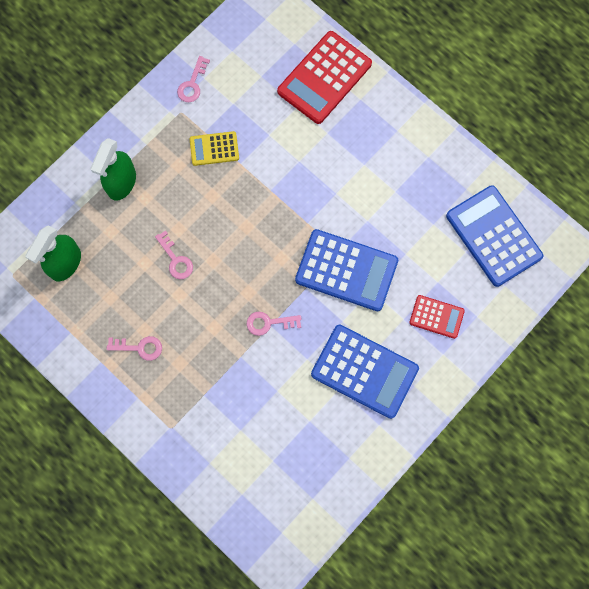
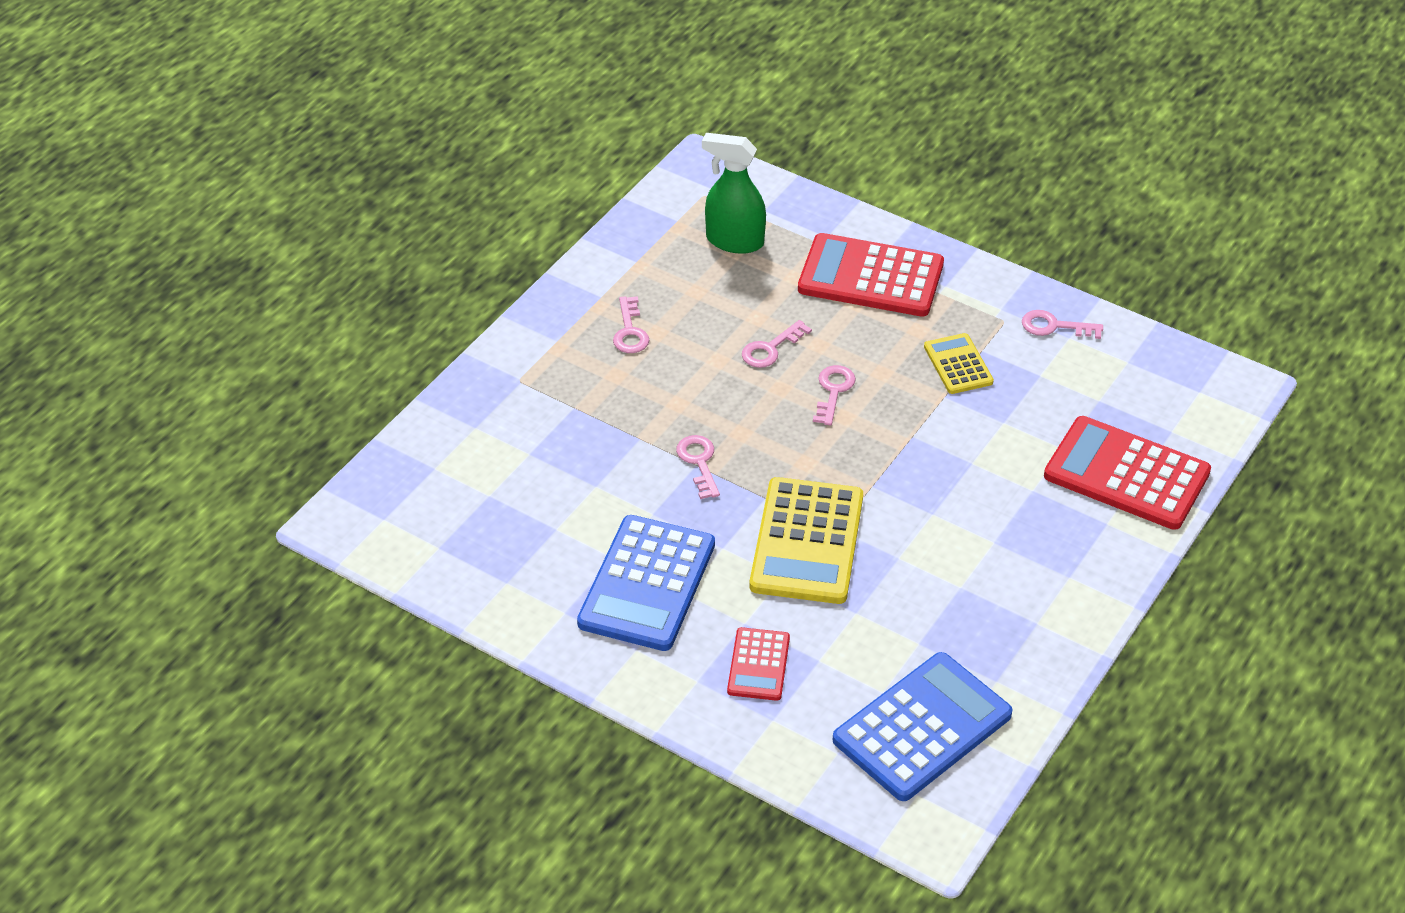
camera: 80 degrees right, 30 degrees down
green spray bottle [90,138,136,201] -> red calculator [798,233,944,317]
blue calculator [295,229,398,311] -> yellow calculator [749,477,863,604]
none -> pink key [813,365,856,425]

